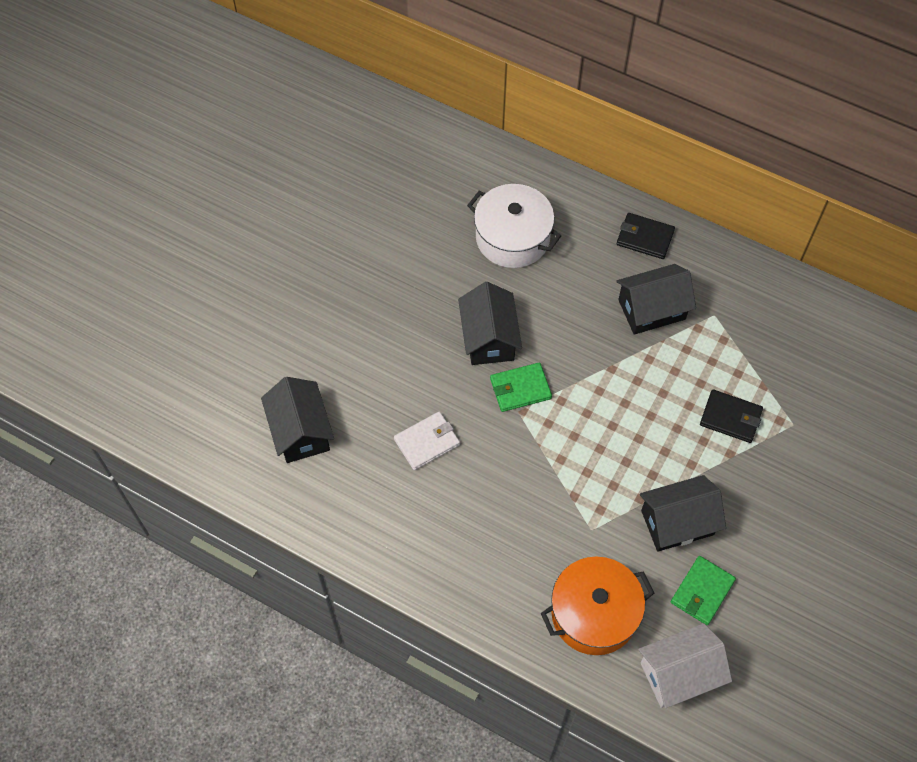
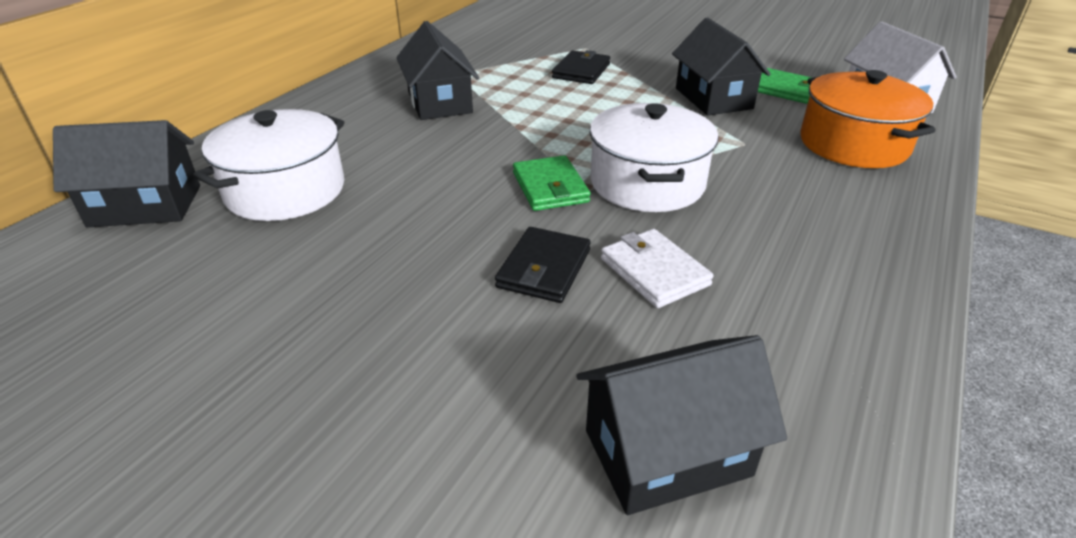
camera: 90 degrees left, 25 degrees down
black house [458,282,522,365] -> black house moved to [53,120,200,227]
black wallet [617,213,675,259] -> black wallet moved to [495,227,591,303]
none -> white pot [590,103,719,212]

